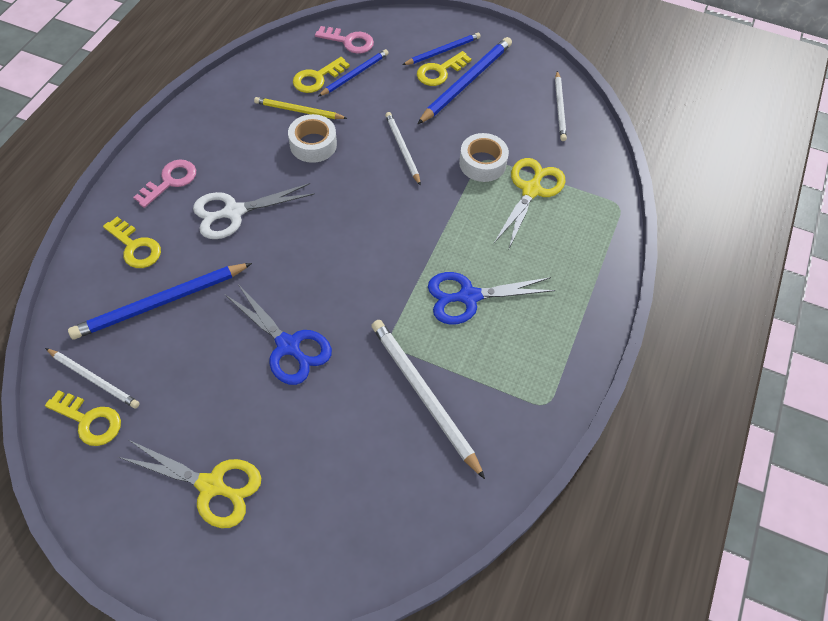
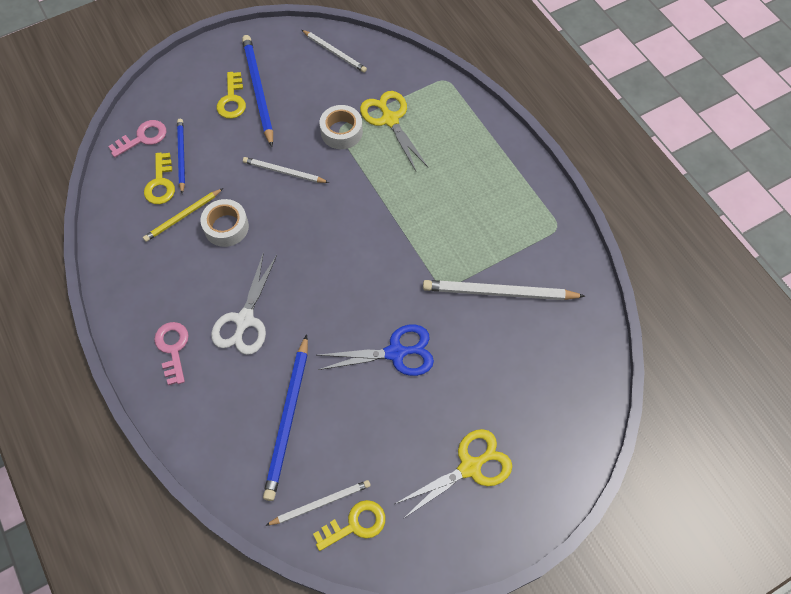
camera: 50 degrees left, 5 degrees up
yellow key [103,217,161,268] -> none
blue pencil [402,32,481,65] -> none
blue scissors [428,272,556,325] -> none

